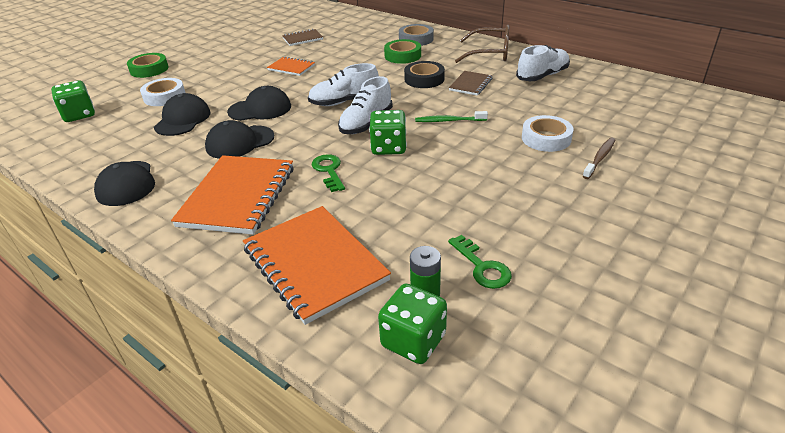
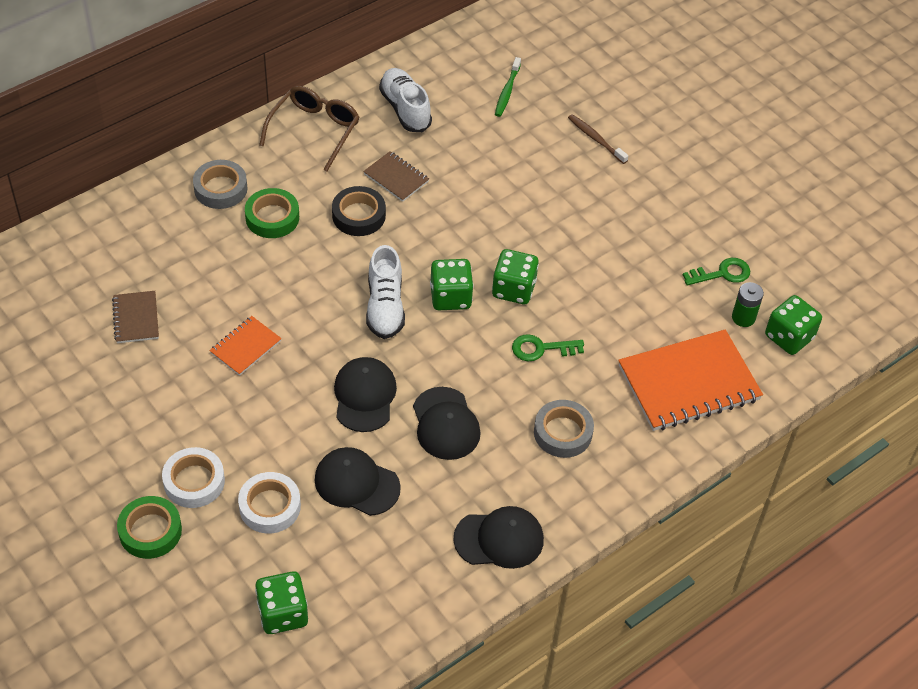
camera: 80 degrees left, 15 degrees up
orange notebook [171,155,294,235] -> grey tape [534,400,594,458]
white shoe [338,76,393,134] -> green dice [430,259,473,310]
green toothbrush [415,111,488,122] -> green toothbrush moved to [495,57,521,117]
white tape [522,115,574,152] -> white tape moved to [162,447,225,508]

